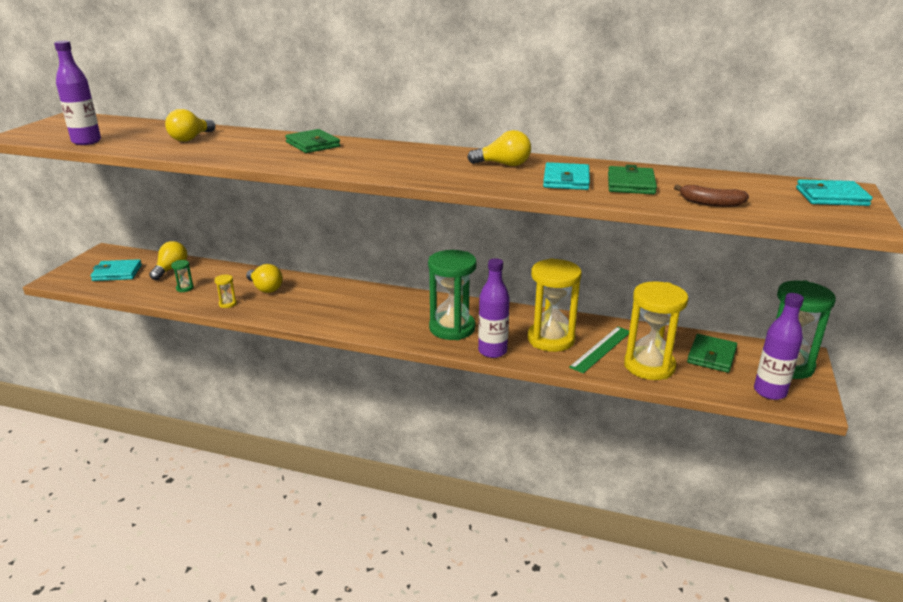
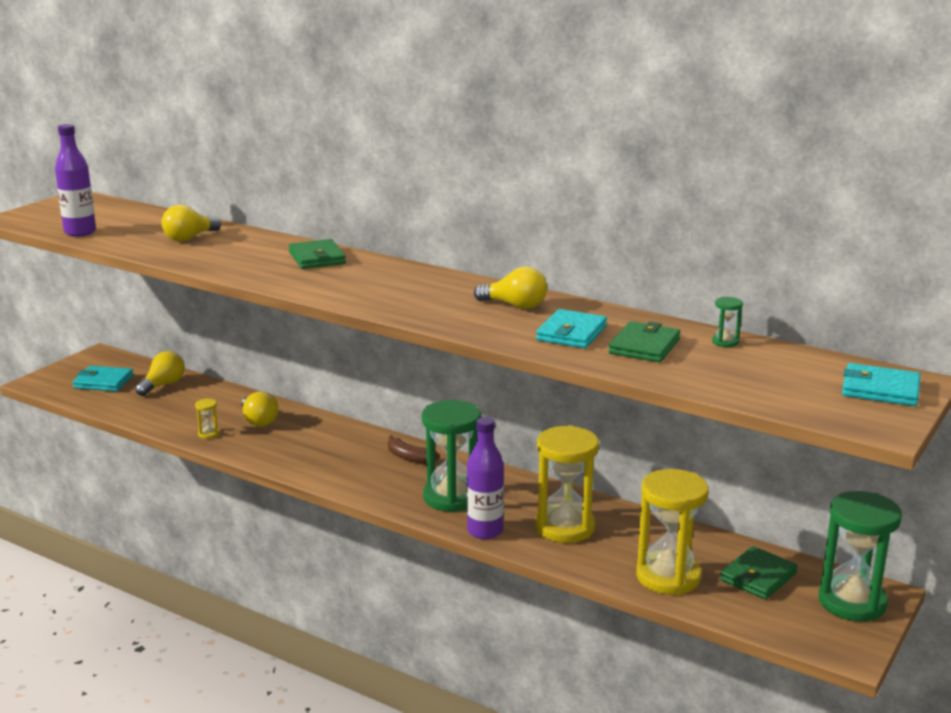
camera: 15 degrees right, 5 degrees down
green hourglass [171,260,194,292] -> green hourglass moved to [712,297,743,347]
green ruler [569,326,629,374] -> none
brown banana [674,185,749,207] -> brown banana moved to [388,435,440,464]
purple bottle [754,293,804,400] -> none

